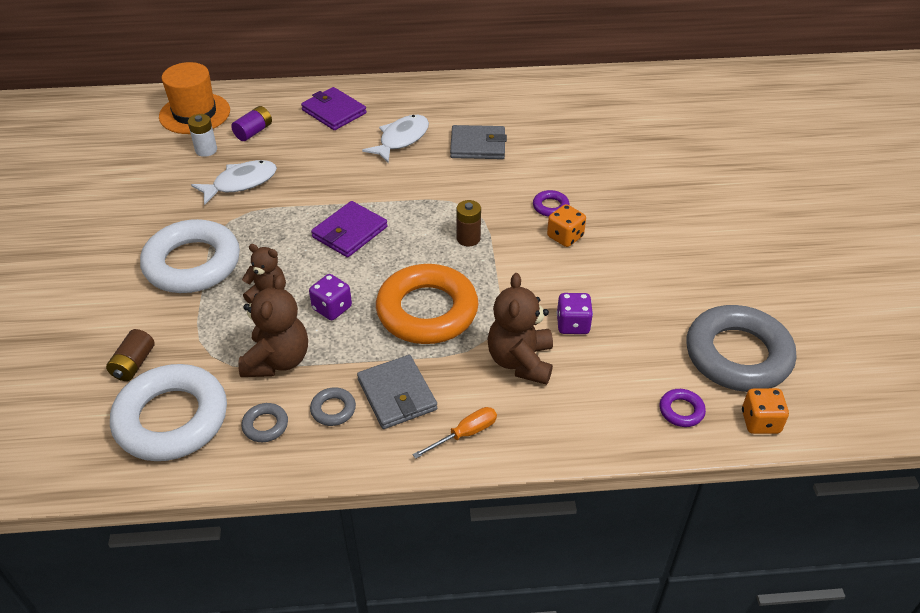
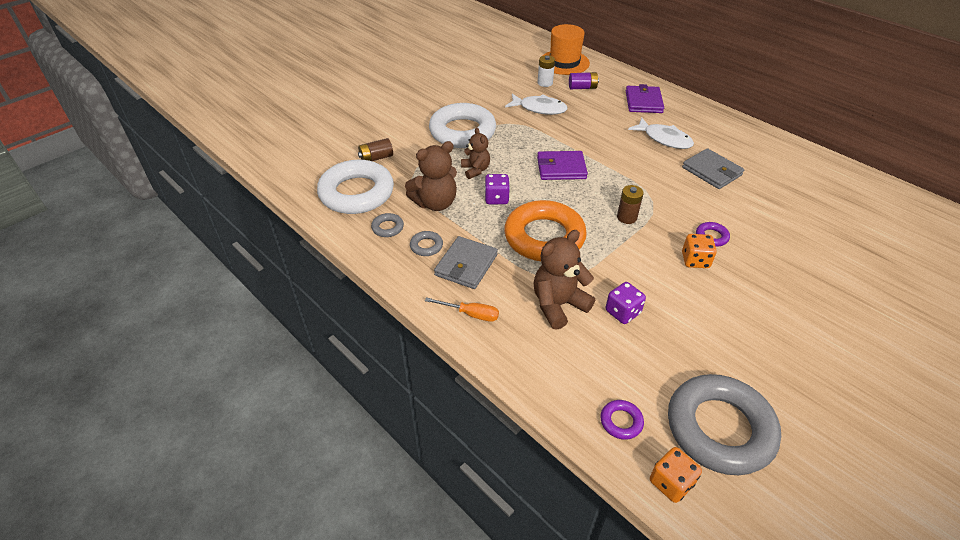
camera: 50 degrees right, 0 degrees up
white fish [362,115,429,163] -> white fish turned 45 degrees clockwise [628,117,694,149]

